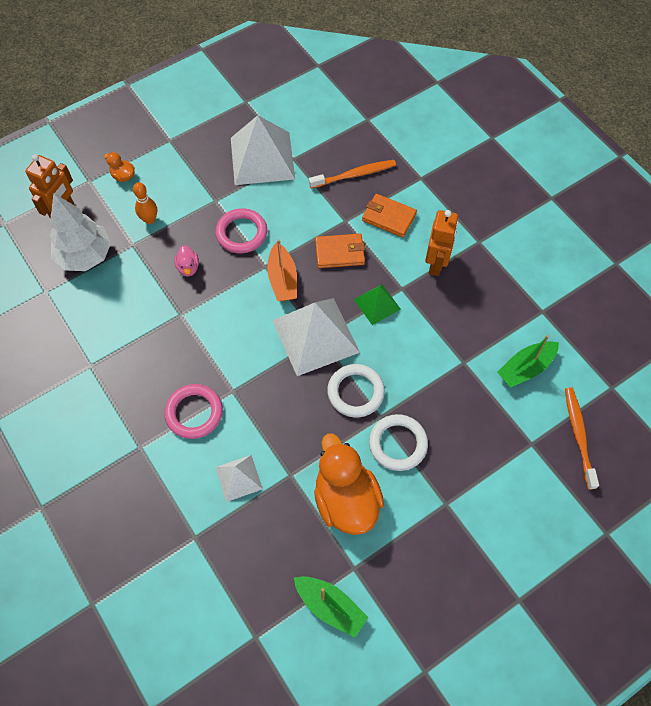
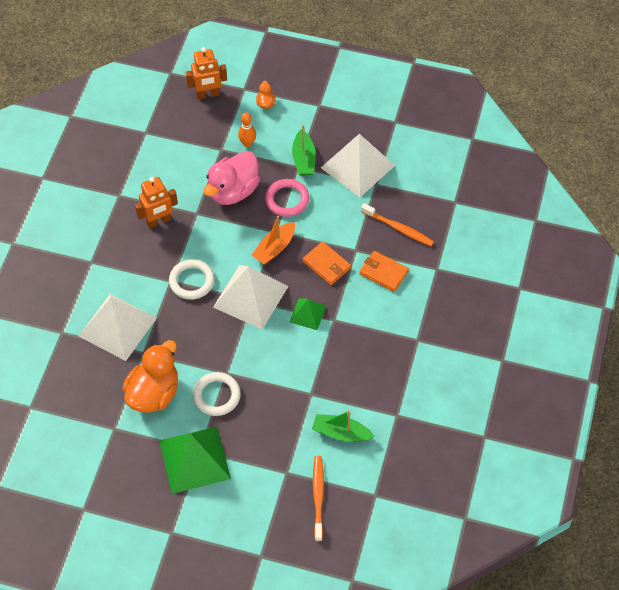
camera: 50 degrees right, 5 degrees down
white tree [49,193,111,271] -> none
pink ring [164,384,223,439] -> none
pink duck [174,245,199,276] -> pink duck [204,151,260,205], size x2.32
white pyramid [216,455,263,502] -> white pyramid [79,294,157,361], size x1.92
green boat [294,576,368,637] -> green boat moved to [292,124,316,176]
white ring [327,364,385,417] -> white ring moved to [169,259,215,300]
orange wallet [362,194,417,237] -> orange wallet turned 45 degrees counterclockwise [359,251,409,292]
orange robot [425,210,458,276] -> orange robot moved to [135,177,178,229]
orange toothbrush [565,387,599,490] -> orange toothbrush turned 45 degrees counterclockwise [313,456,324,541]
none -> green pyramid [159,426,231,494]

